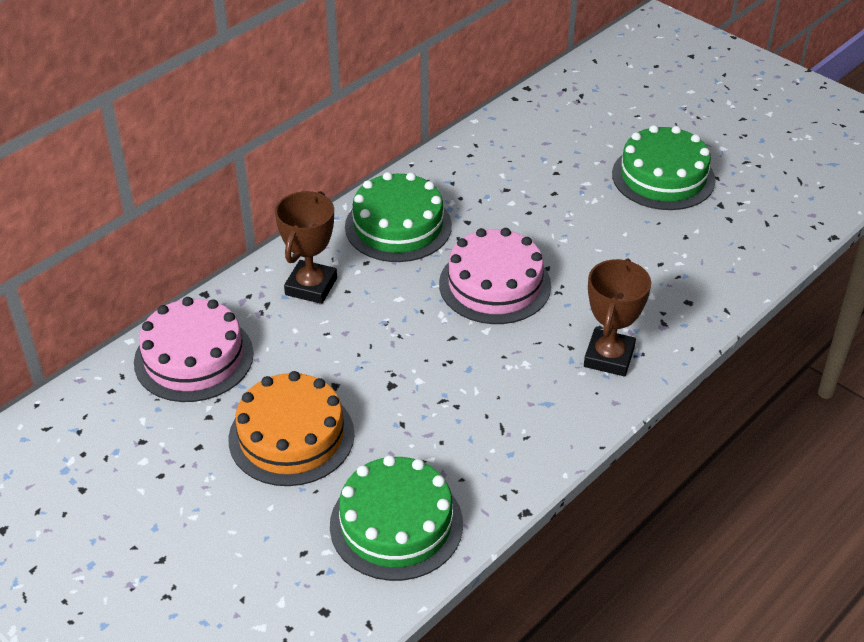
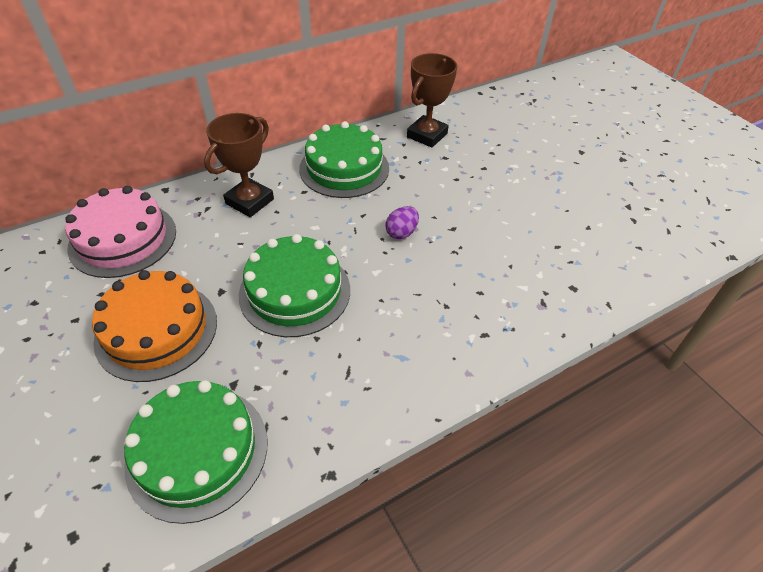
camera: 15 degrees right, 5 degrees up
pink cake [439,228,551,324] -> purple egg [385,206,419,239]
brown trophy [584,258,651,376] -> brown trophy moved to [407,53,457,147]
green cake [612,125,716,210] -> green cake moved to [238,234,350,337]

